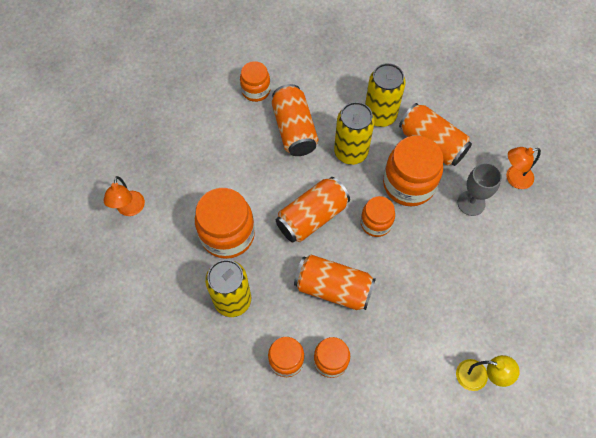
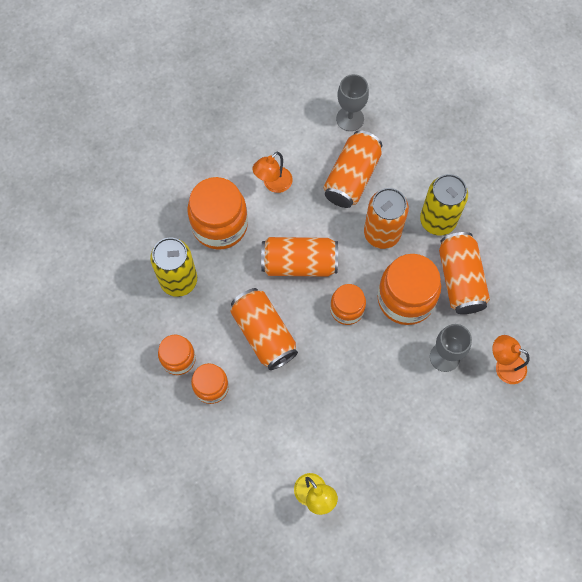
camera: 40 degrees right, 5 degrees up
orange lamp [103,176,145,216] -> orange lamp moved to [252,152,293,193]
orange jar [240,61,271,102] -> grey goblet [336,74,369,131]
yellow can [334,102,375,165] -> orange can [364,188,409,249]

